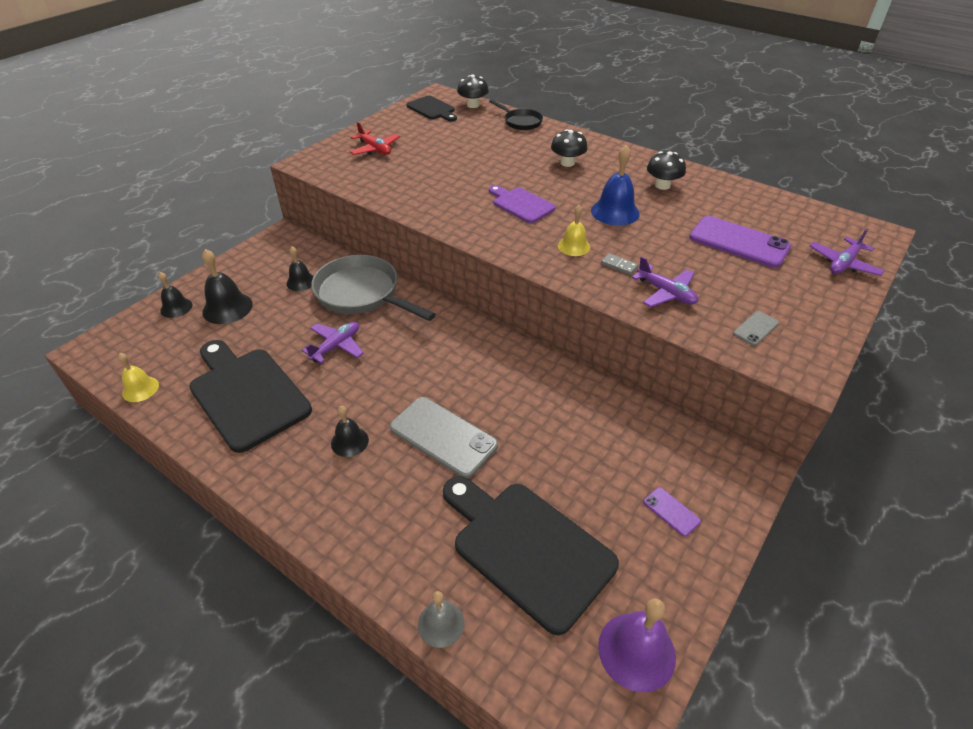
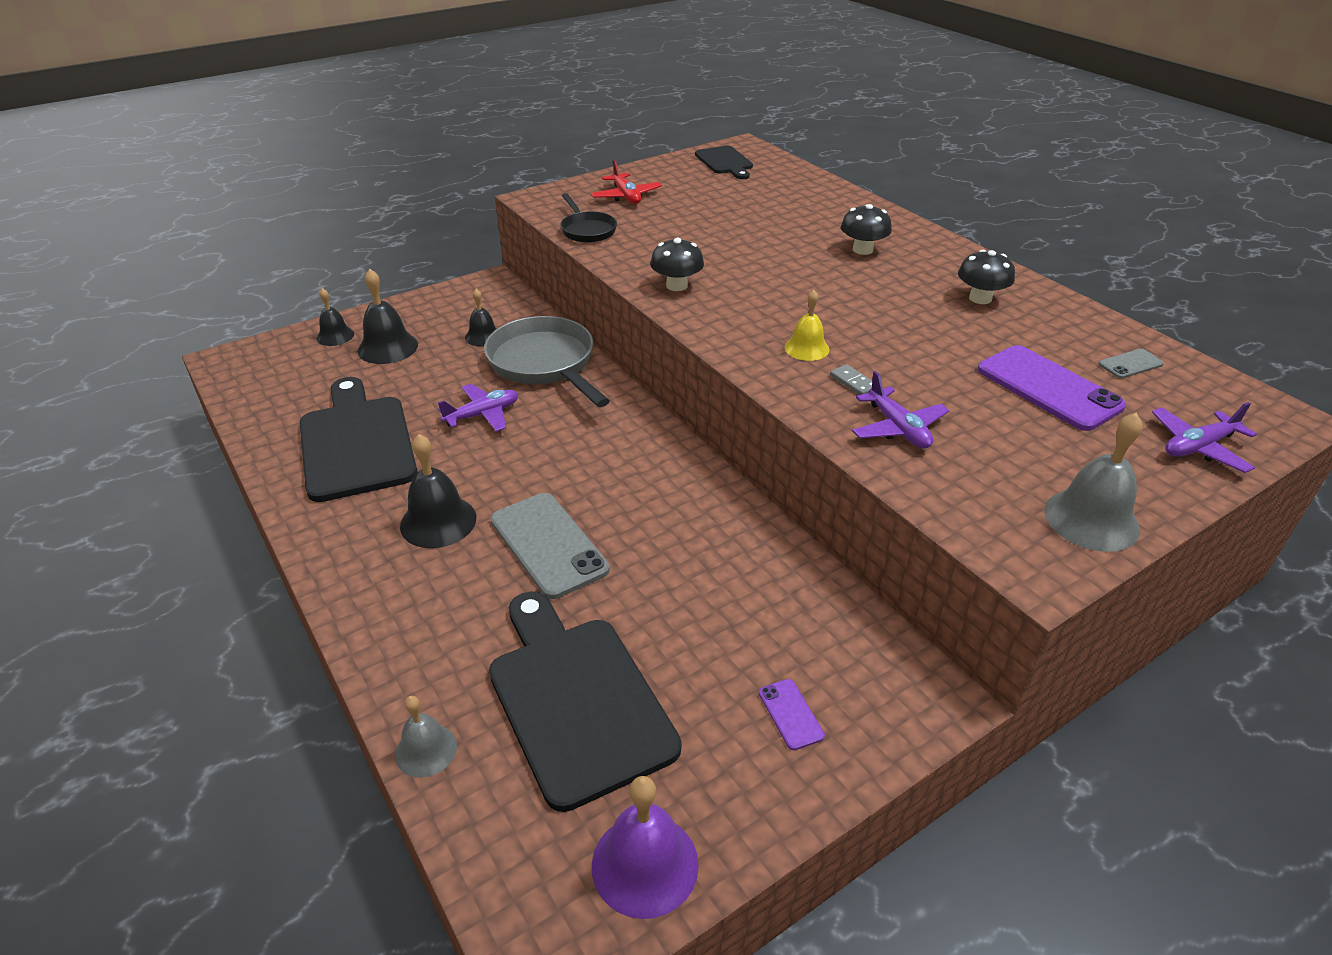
camera: 20 degrees right, 5 degrees down
yellow bell [118,353,159,402] -> none
black bell [331,406,369,457] -> black bell [400,434,476,548], size x1.59
black mushroom [457,74,489,108] -> black mushroom moved to [650,238,704,291]
black pan [489,99,543,130] -> black pan moved to [560,193,617,243]
purple cutting board [489,185,556,223] -> none
blue bell [591,145,640,226] -> none
grey phone [733,311,779,346] -> grey phone moved to [1099,349,1164,378]
none -> grey bell [1044,413,1143,552]

